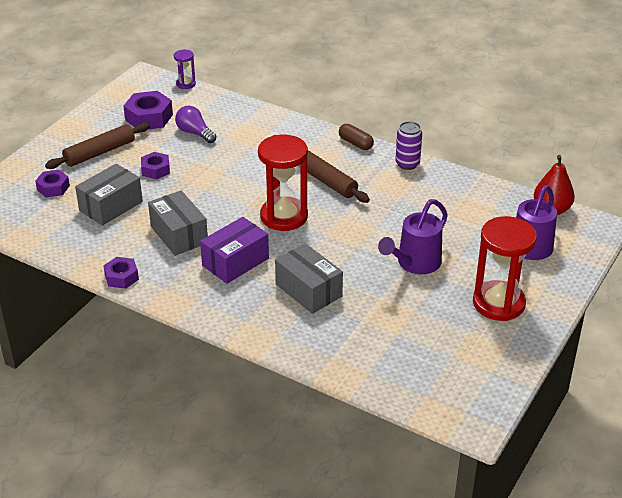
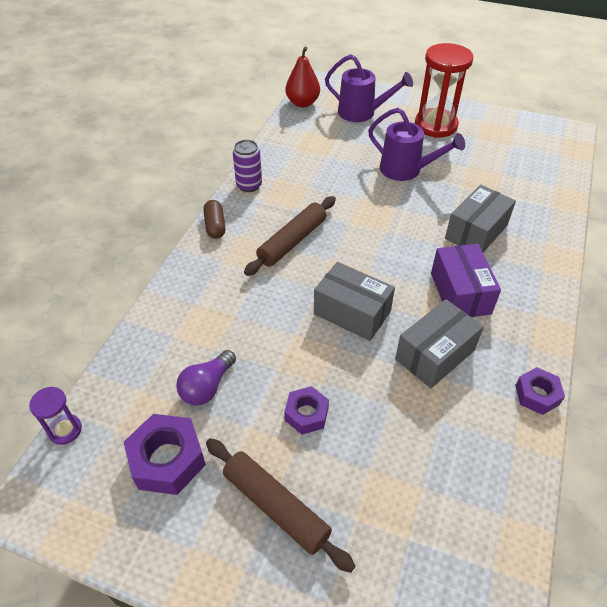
camera: 100 degrees left, 10 degrees up
purple nut [35,170,70,198] -> none
grey box [75,163,143,226] -> grey box moved to [314,262,395,341]
purple box [200,217,269,284] -> purple box turned 45 degrees clockwise [431,244,501,317]
red hourglass [258,135,308,231] -> none
brown capsule [339,124,374,150] -> brown capsule turned 45 degrees counterclockwise [203,200,226,239]

